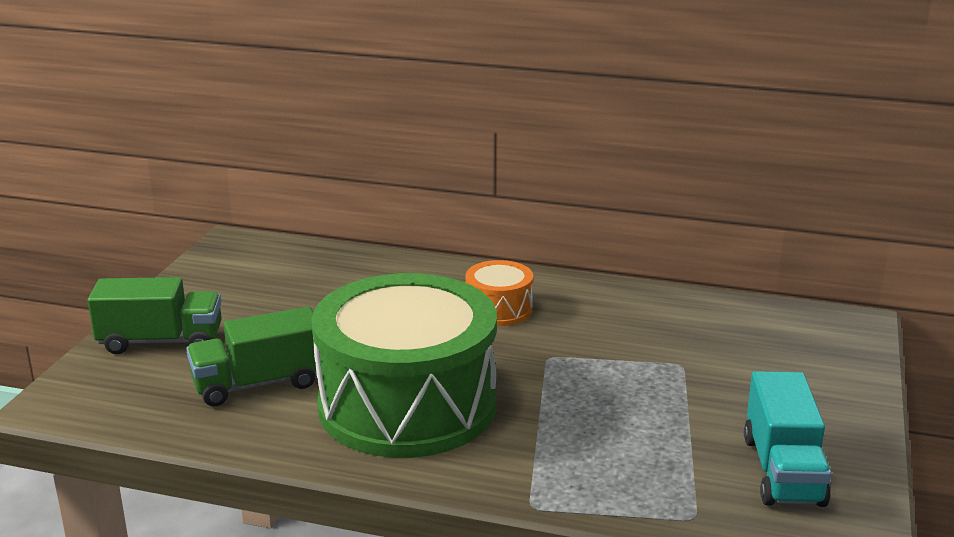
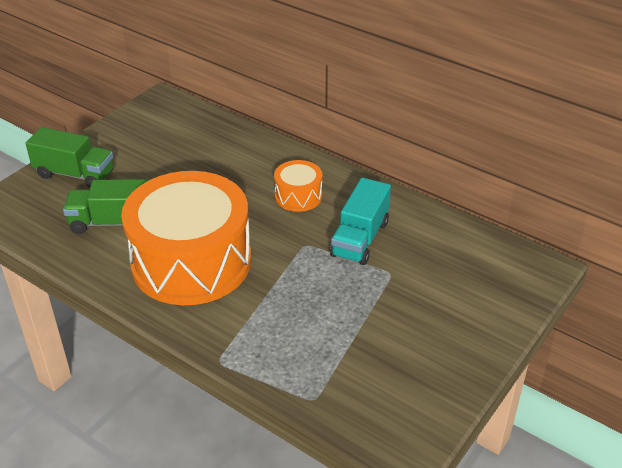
camera: 20 degrees right, 15 degrees up
green drum [311,273,497,458] -> orange drum [121,171,251,305]
turquoise truck [744,371,831,507] -> turquoise truck moved to [330,178,391,265]

